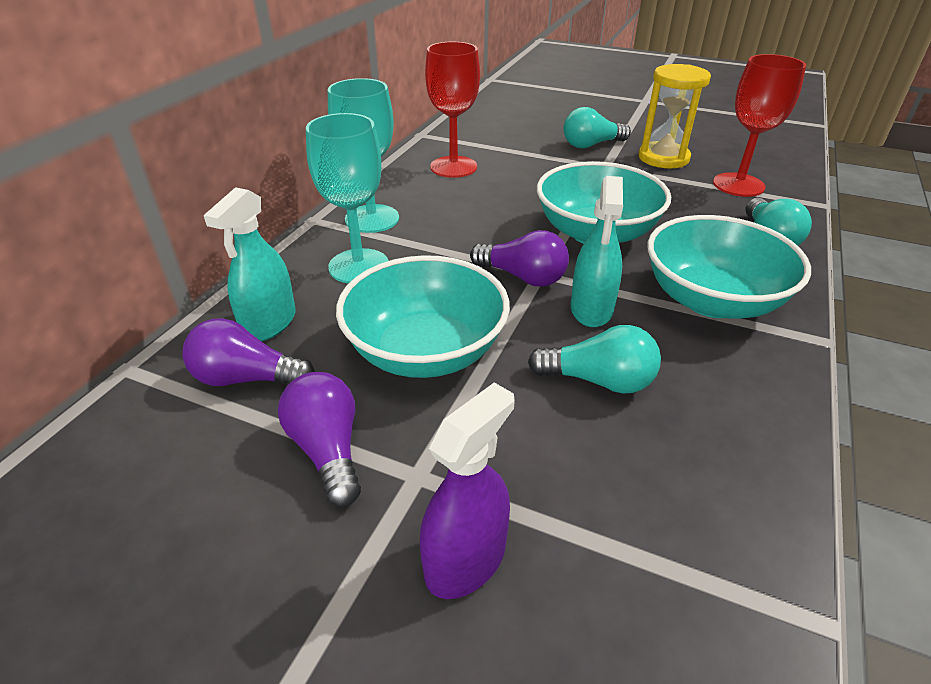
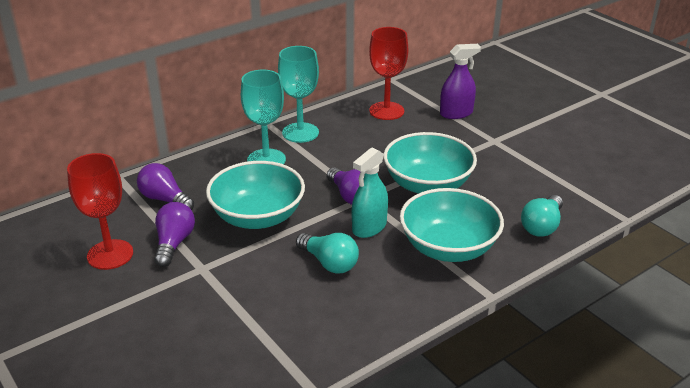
camera: 30 degrees right, 5 degrees down
turquoise spray bottle [204,187,296,341] -> none
purple spray bottle [420,382,515,599] -> purple spray bottle moved to [440,44,481,119]
turquoise light bulb [564,107,631,148] -> none
yellow hourglass [639,64,711,169] -> none
red goblet [713,54,806,197] -> red goblet moved to [67,153,133,270]

